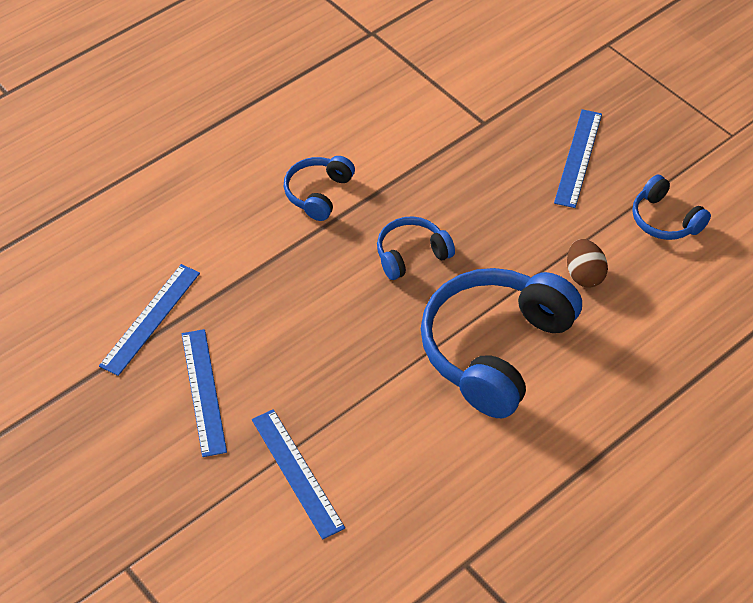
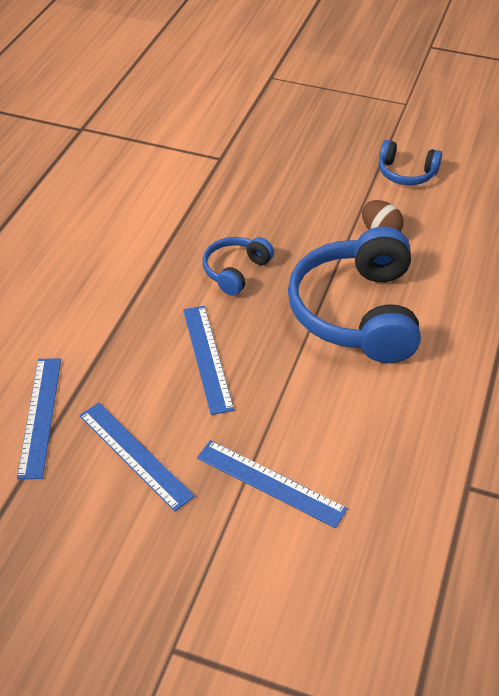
camera: 30 degrees left, 5 degrees down
blue headphones [284,156,355,221] -> none
blue ruler [554,109,602,208] -> blue ruler moved to [183,306,234,415]

